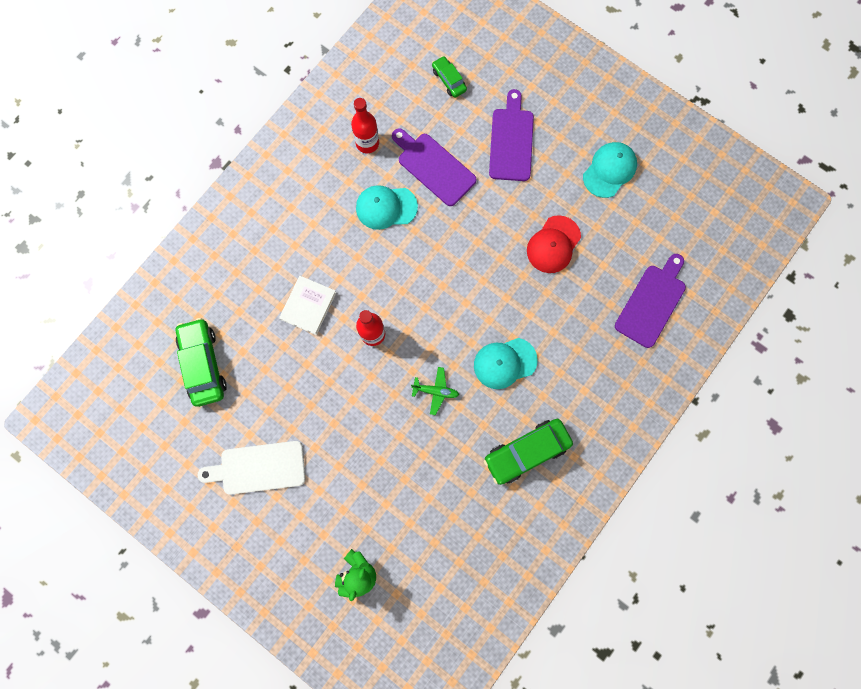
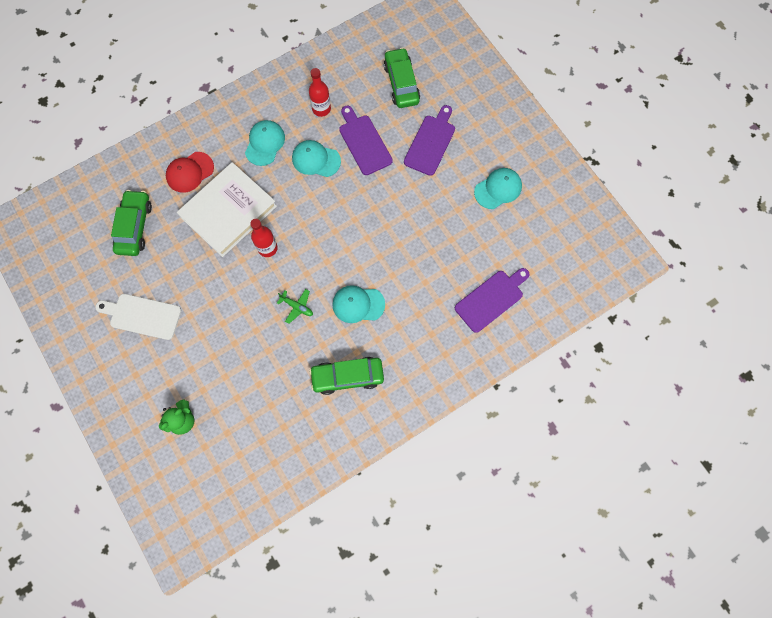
camera: 20 degrees right, 5 degrees down
white book [279,276,336,335] -> white book [177,162,277,257], size x1.97
green car [432,56,467,98] -> green car [384,48,420,108], size x1.80
red cap [527,215,581,273] -> red cap moved to [166,152,214,193]
none -> turquoise cap [245,120,285,166]

